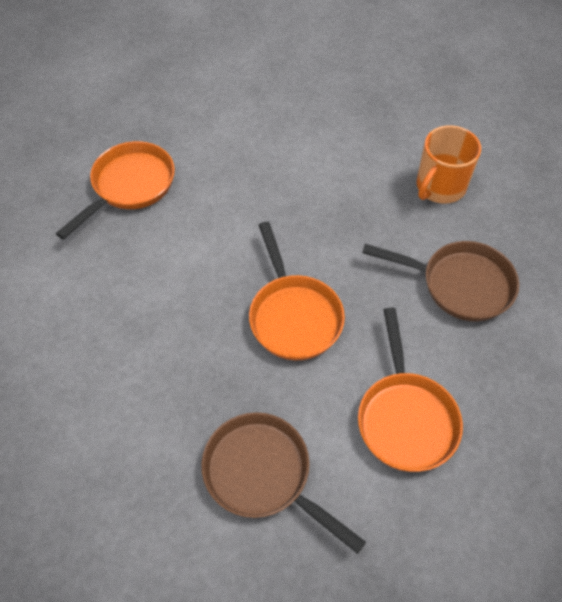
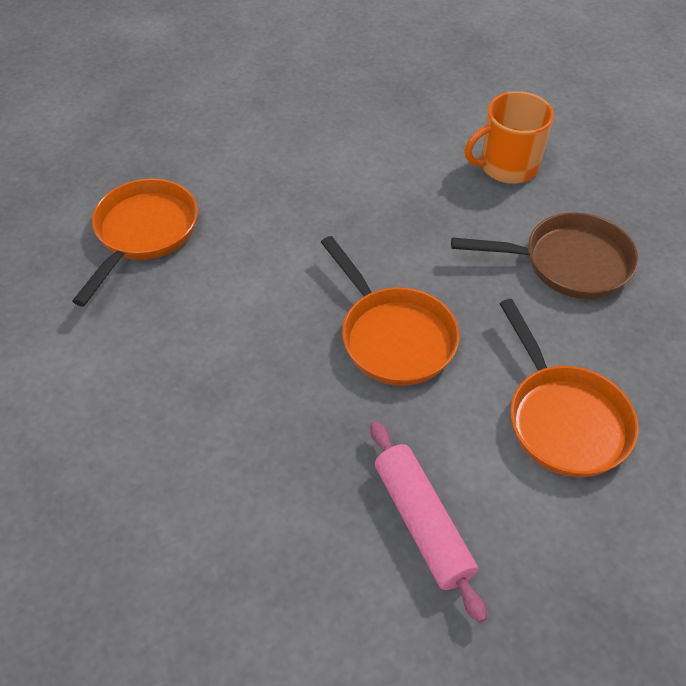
camera: 15 degrees left, 5 degrees down
brown pan [201,412,366,554] -> pink rolling pin [370,421,487,623]
orange mug [417,125,481,204] -> orange mug turned 45 degrees clockwise [465,91,554,184]

